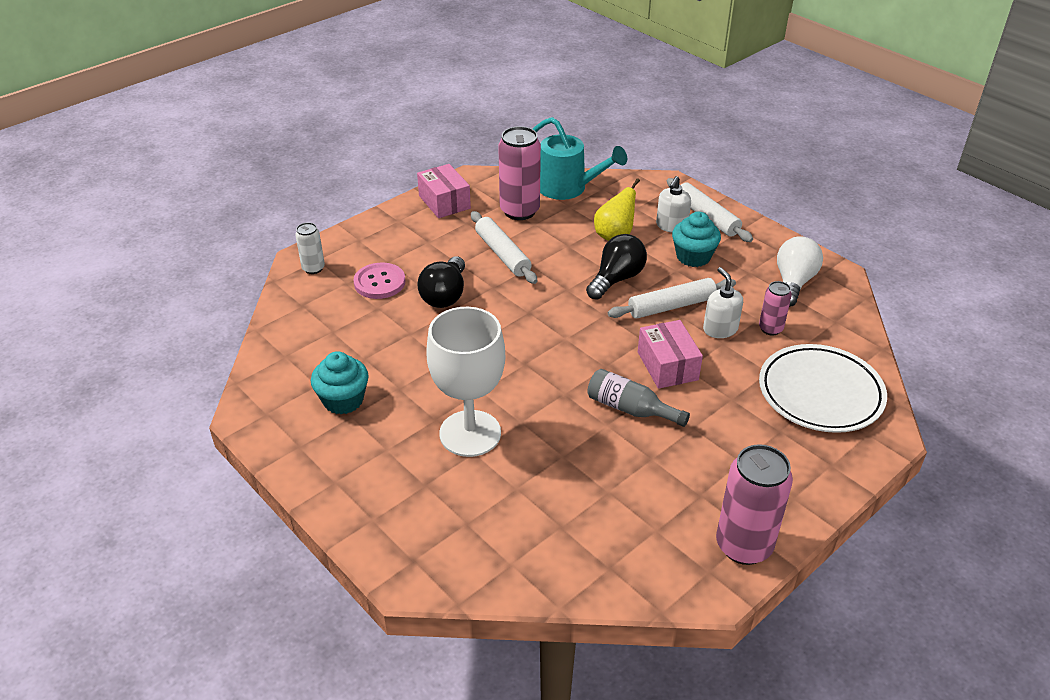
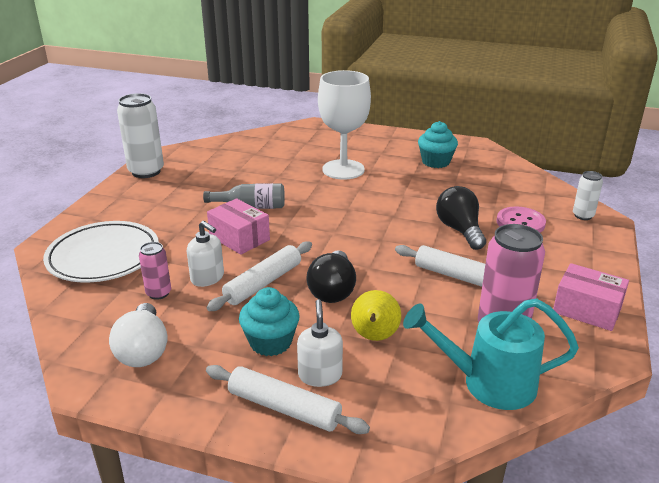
camera: 150 degrees right, 10 degrees down
pink can [716,444,793,565] -> white can [117,93,164,178]

